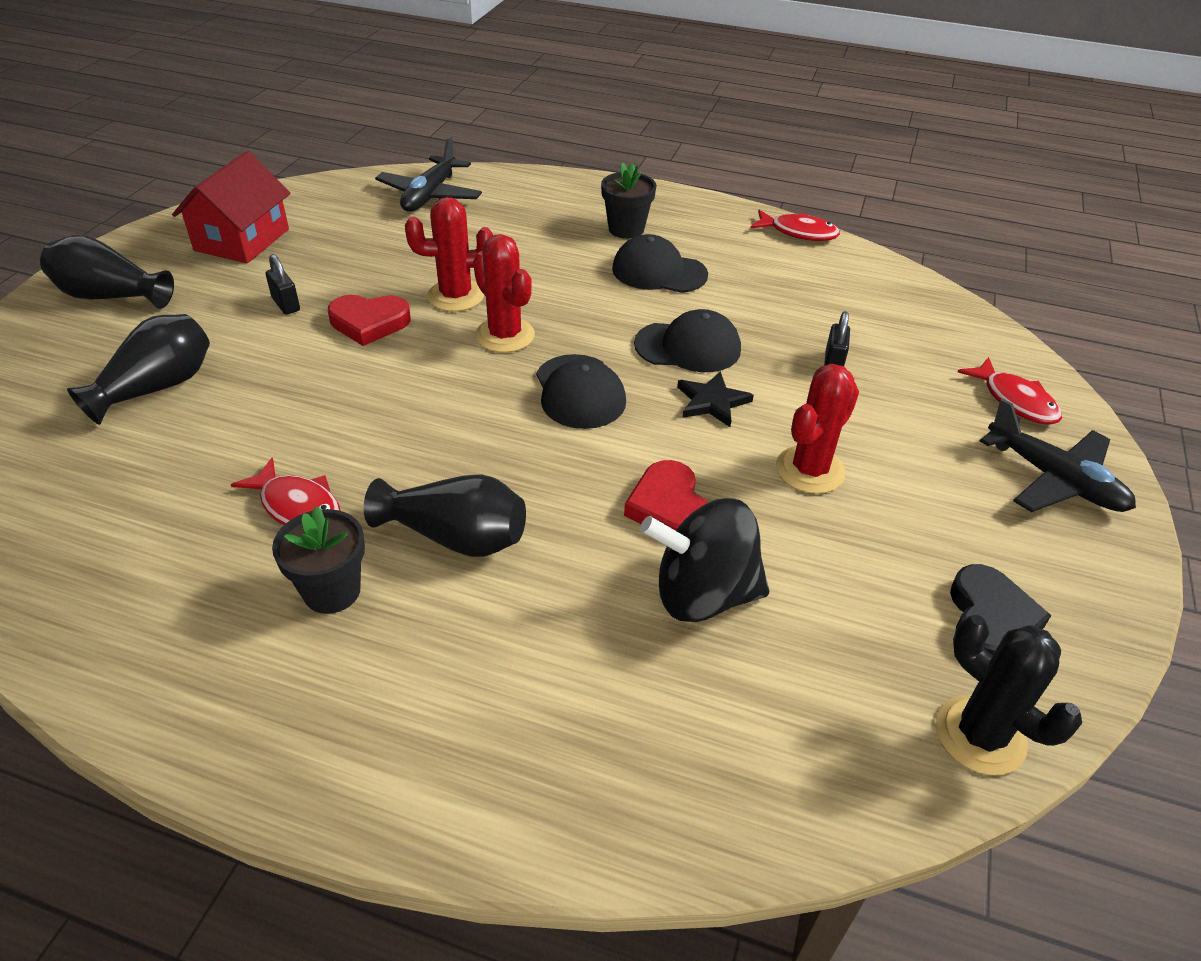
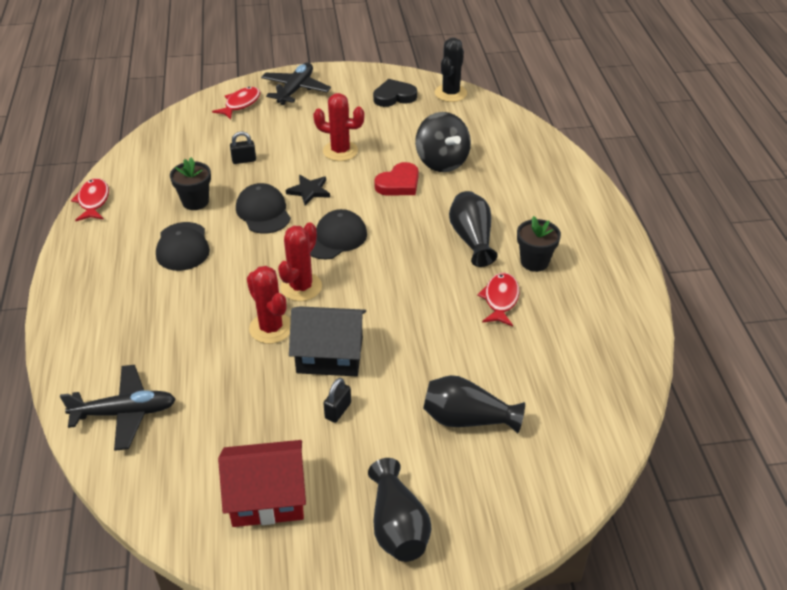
camera: 115 degrees left, 0 degrees up
red heart [328,295,411,346] -> black house [289,306,366,376]
black flower pot [601,163,657,239] -> black flower pot moved to [170,157,211,210]

